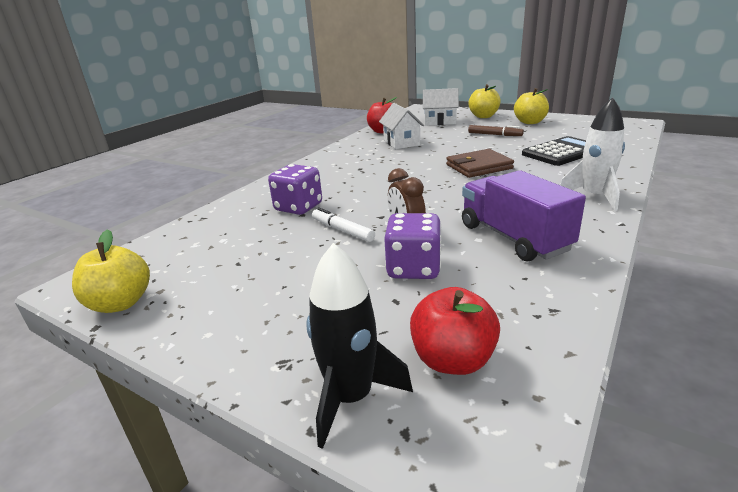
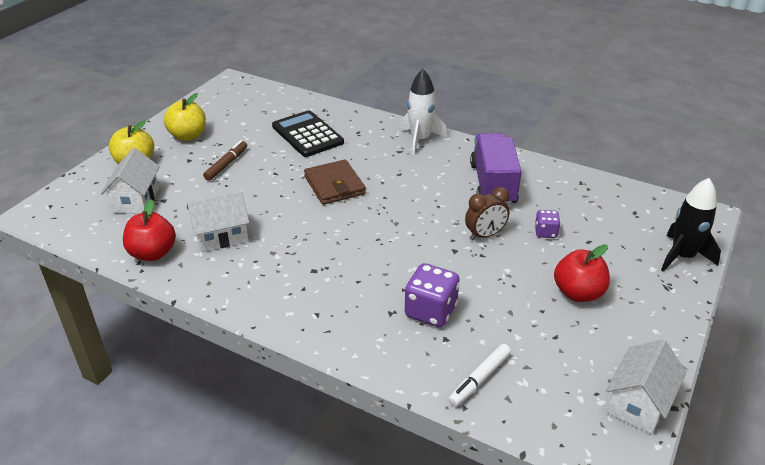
camera: 95 degrees left, 10 degrees up
yellow apple [72,230,150,313] -> white house [606,339,687,434]
white marker [312,207,375,242] -> white marker moved to [448,344,511,407]
purple dice [384,213,441,279] -> purple dice [535,210,560,238], size x0.56
red apple [410,287,500,375] -> red apple moved to [554,244,610,302]
purple truck [462,170,586,262] -> purple truck turned 120 degrees clockwise [470,133,522,205]

